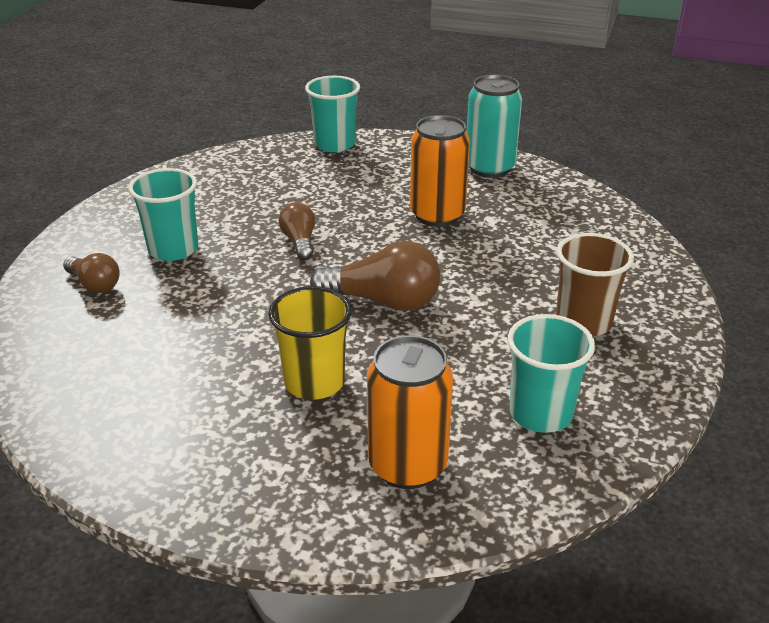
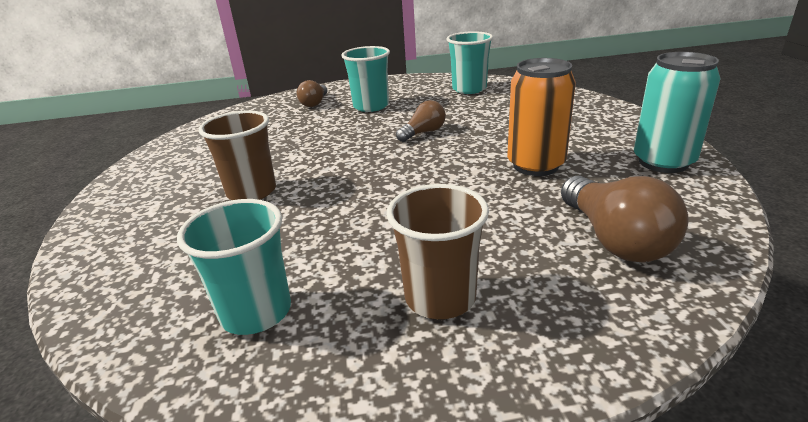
camera: 65 degrees right, 5 degrees down
yellow cup [268,286,352,400] -> brown cup [198,111,276,200]
turquoise cup [305,75,360,152] -> turquoise cup moved to [447,31,493,94]
brown light bulb [310,241,441,311] -> brown light bulb moved to [561,176,689,263]
orange can [367,335,453,489] -> none

